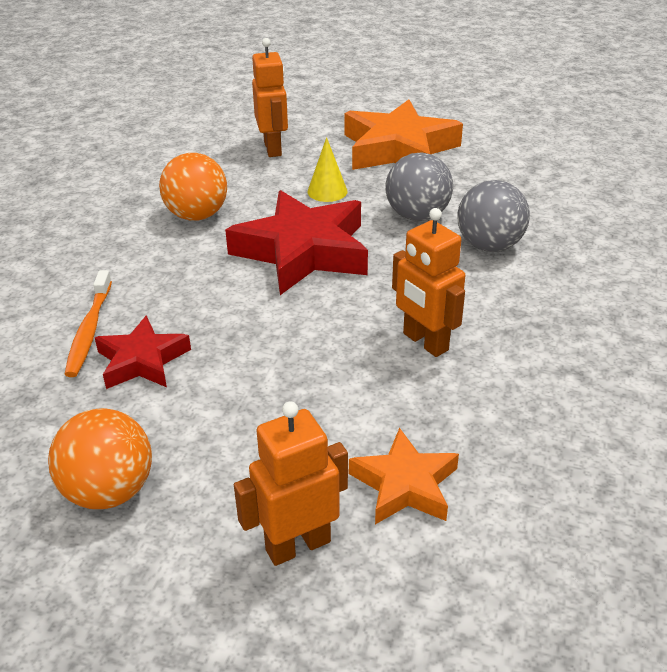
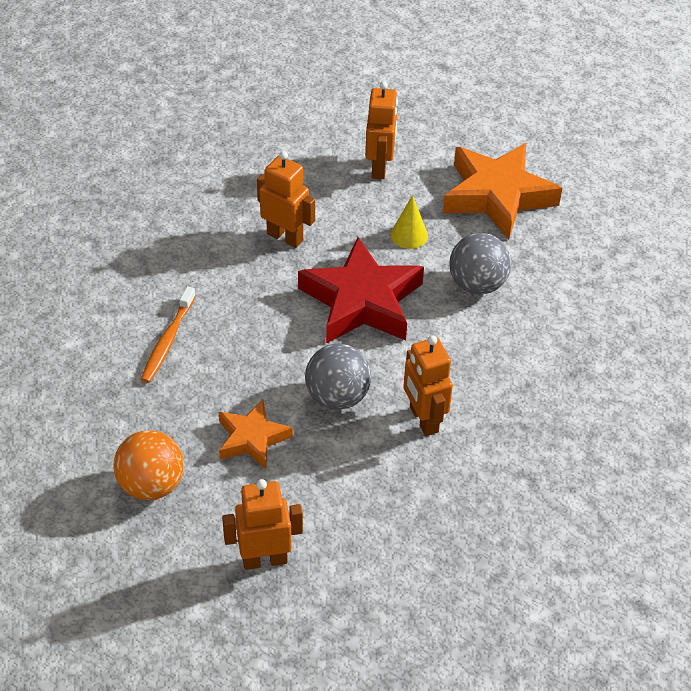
camera: 15 degrees right, 10 degrees up
red star [95,315,191,389] -> none
orange ball [159,153,227,221] -> orange robot [257,151,315,248]
orange star [349,428,459,524] -> orange star moved to [219,399,293,469]
grey ball [457,180,530,252] -> grey ball moved to [305,344,371,410]

